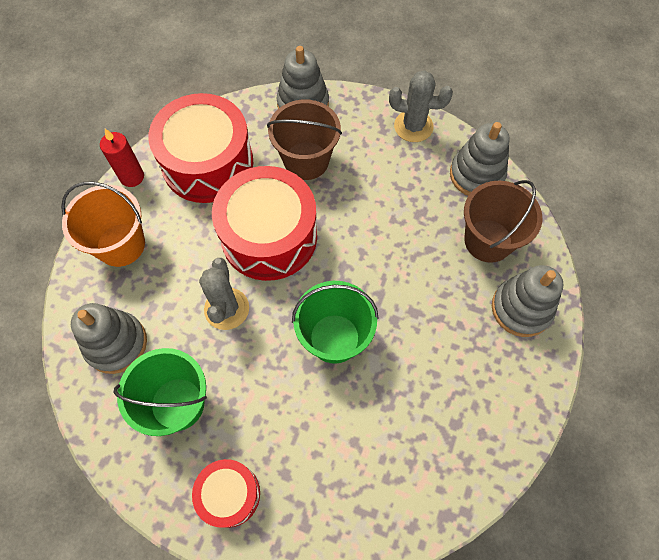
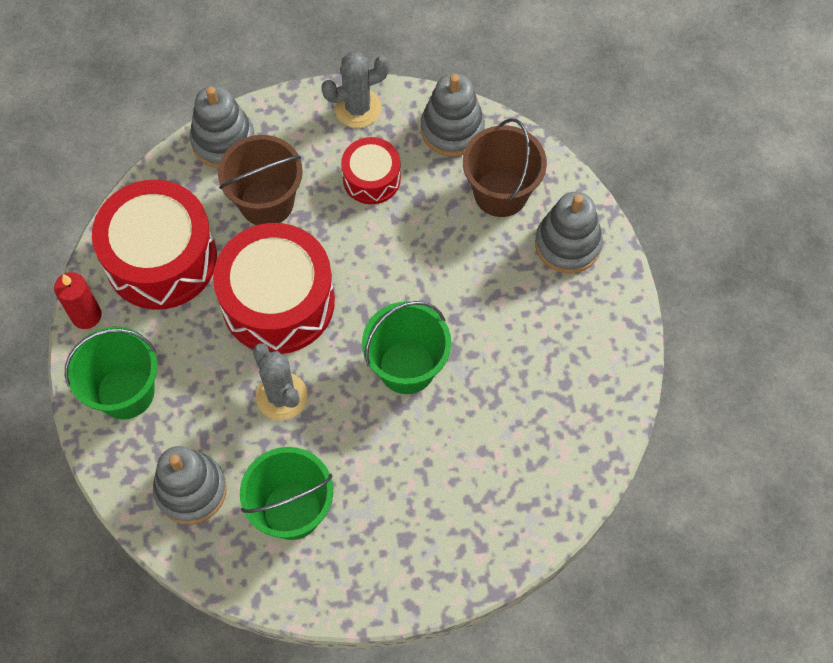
camera: 30 degrees left, 0 degrees up
orange bucket [61,182,145,267] -> green bucket [65,327,157,419]
red drum [192,459,260,528] -> red drum moved to [341,137,401,204]

